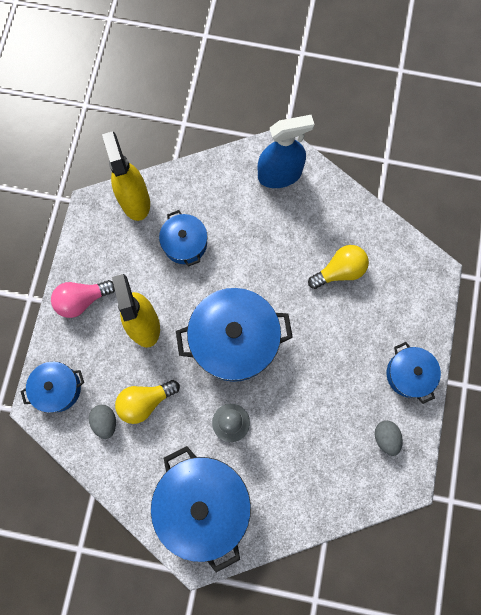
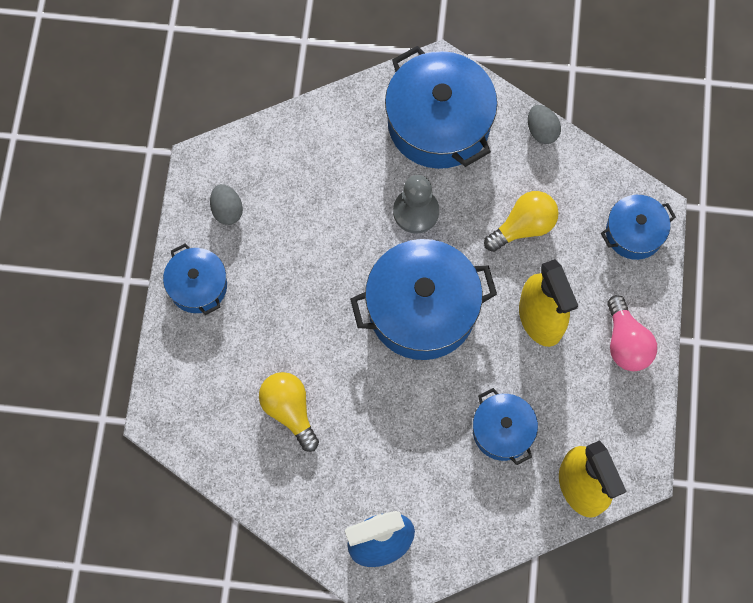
camera: 175 degrees right, 5 degrees down
pink light bulb [51,280,115,318] -> pink light bulb turned 105 degrees clockwise [607,295,657,371]
grey egg [89,405,116,439] -> grey egg moved to [528,105,561,144]
yellow light bulb [308,245,369,289] -> yellow light bulb turned 90 degrees clockwise [259,372,319,452]

